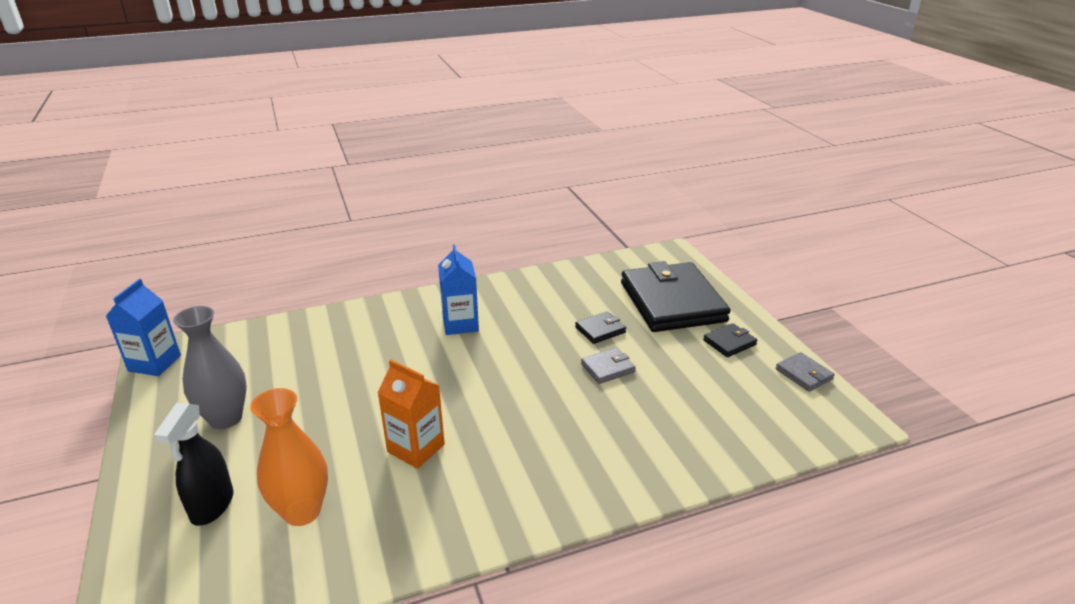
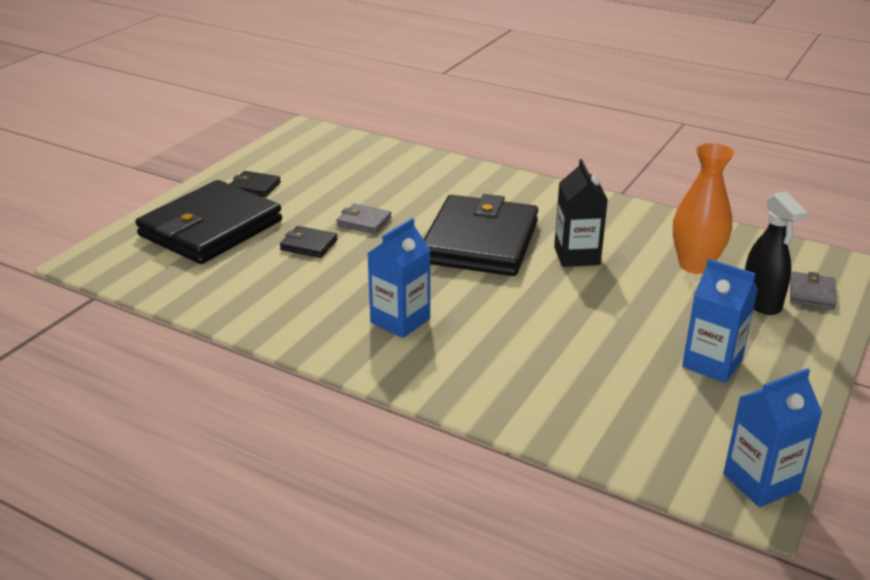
camera: 130 degrees left, 0 degrees up
black spray bottle [154,403,233,526] -> black spray bottle turned 105 degrees clockwise [745,191,808,315]
grey vase [173,306,247,429] -> blue carton [682,259,758,383]
orange carton [378,359,445,469] -> black carton [554,159,608,267]
grey wallet [776,352,835,392] -> grey wallet moved to [790,272,836,310]
none -> black wallet [424,194,538,276]

